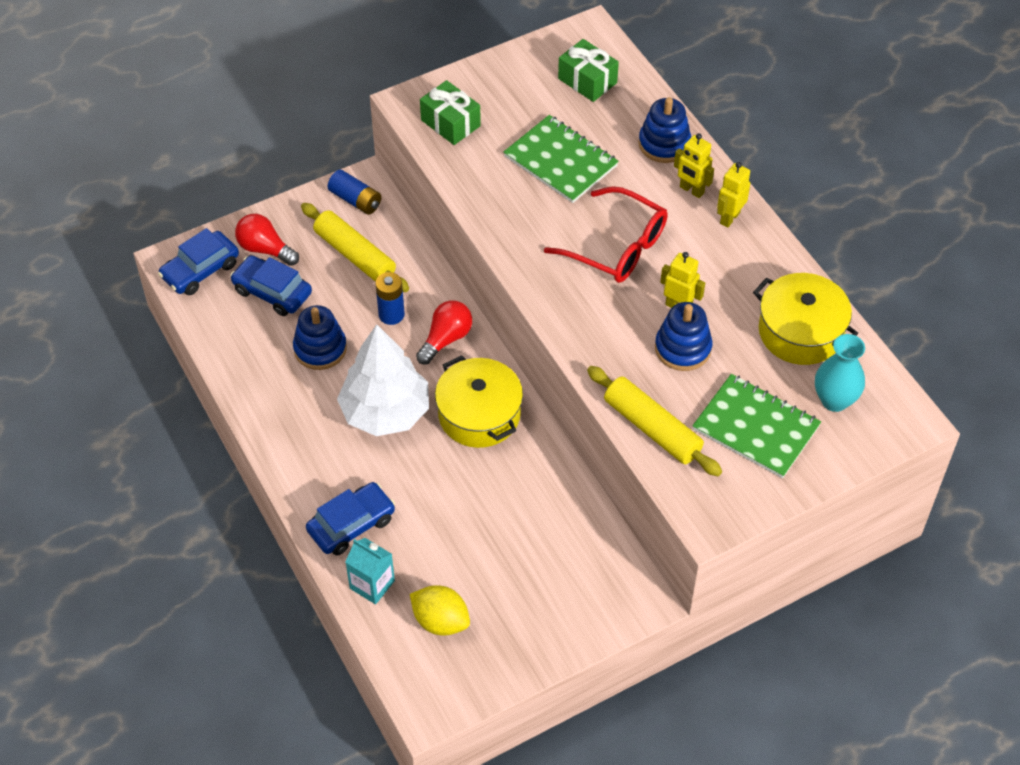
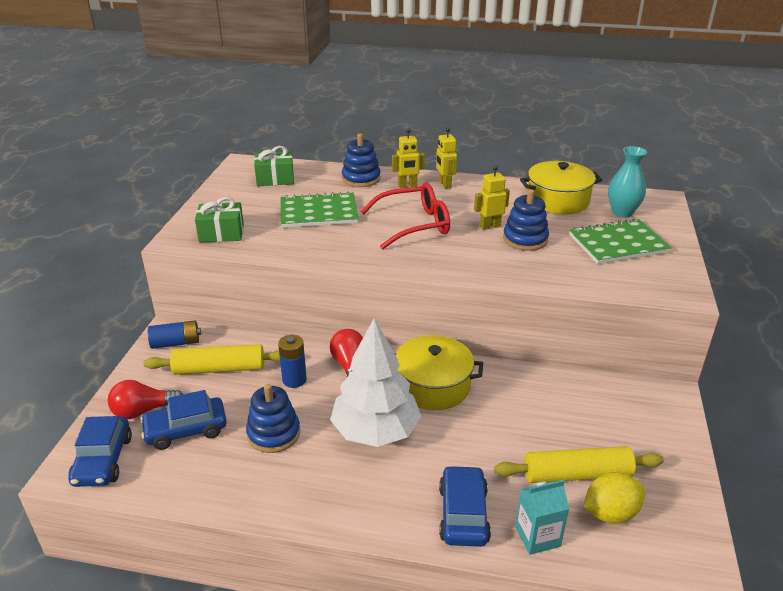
camera: 50 degrees left, 20 degrees down
yellow rolling pin [587,366,722,476] -> yellow rolling pin moved to [494,446,664,483]

